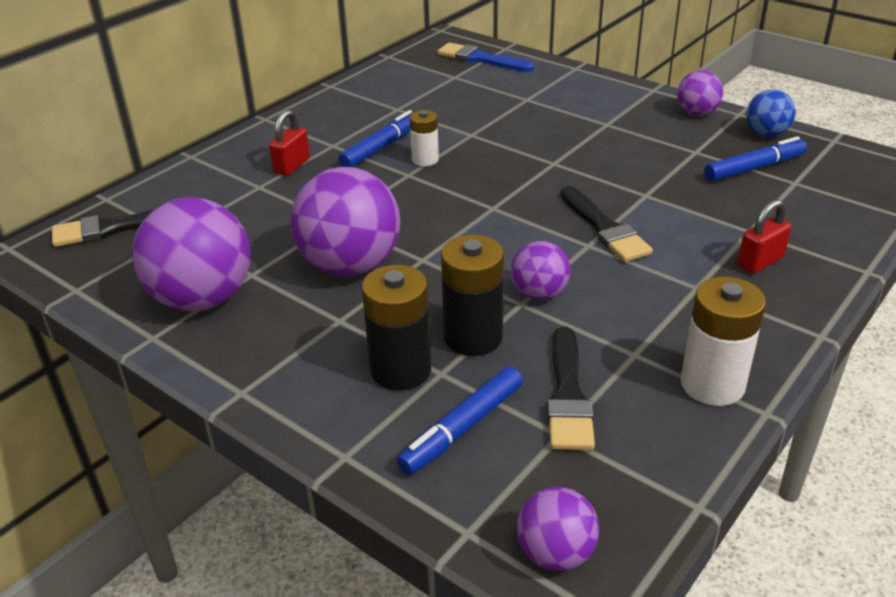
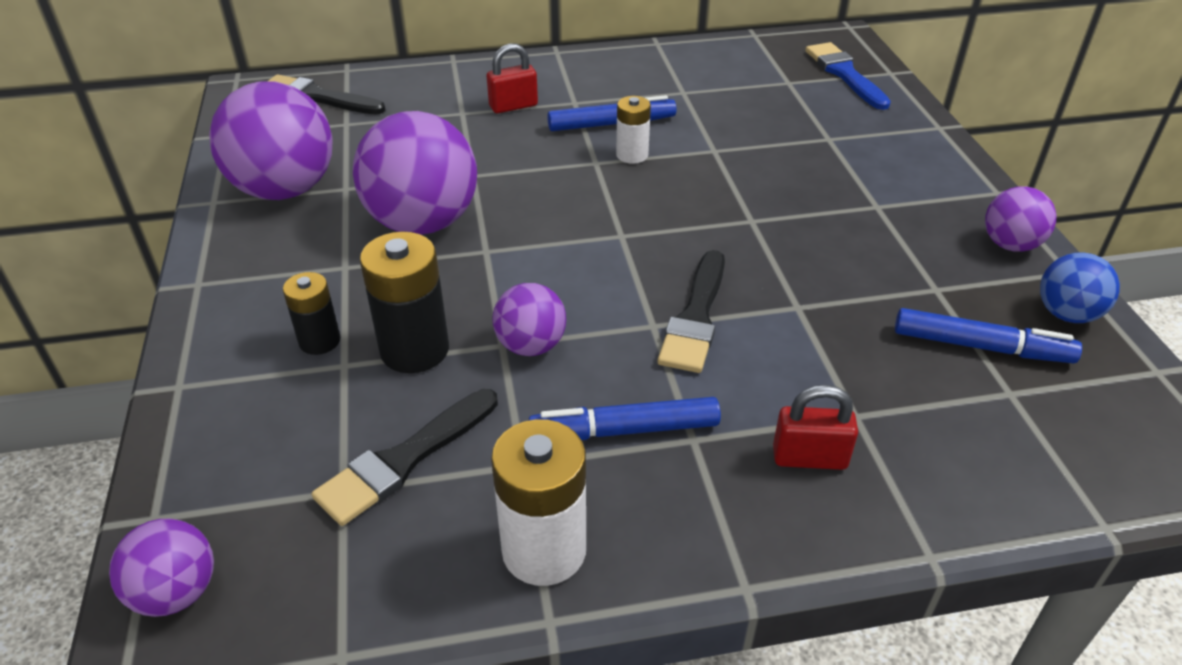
camera: 40 degrees right, 5 degrees up
black battery [362,265,431,390] -> black battery [283,272,340,355], size x0.60
blue marker [397,366,523,475] -> blue marker moved to [529,397,721,440]

